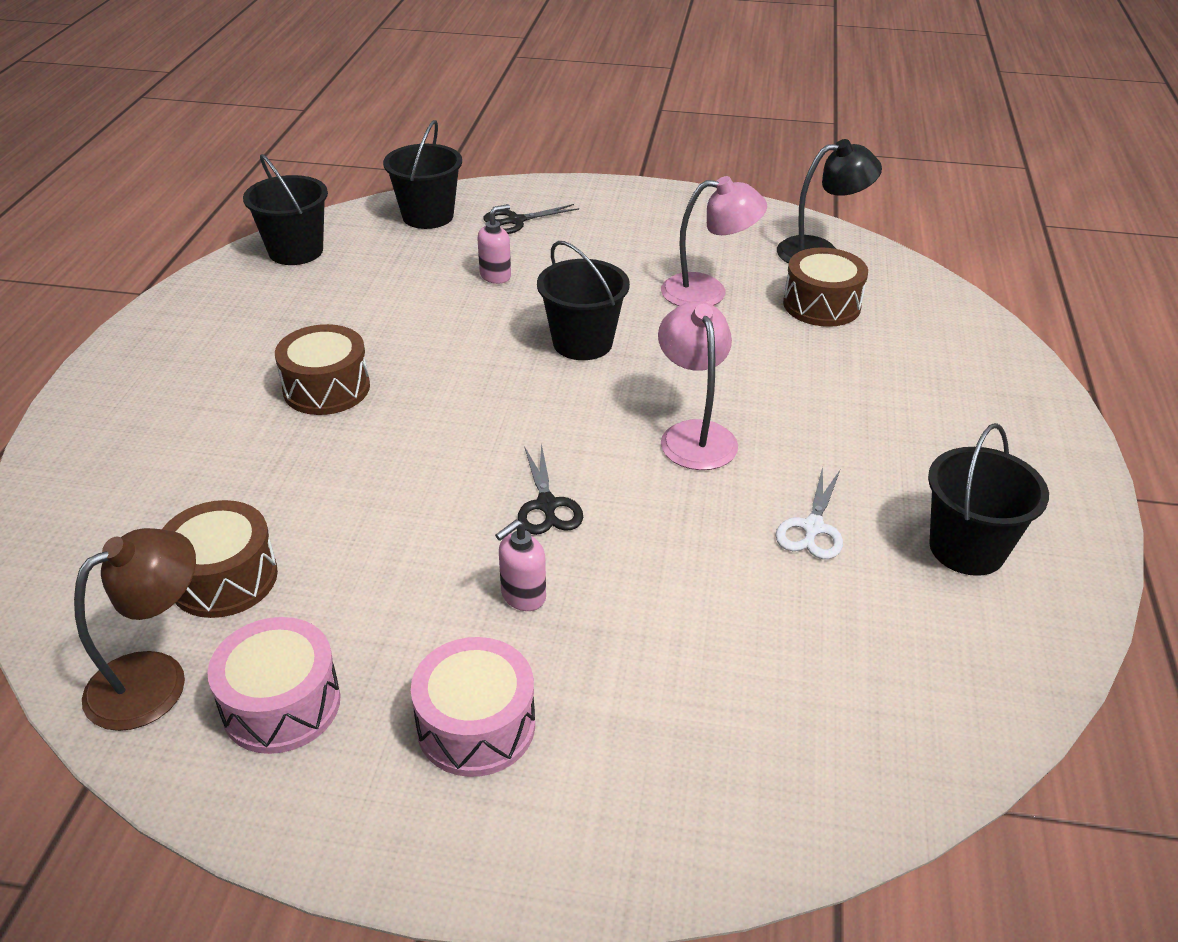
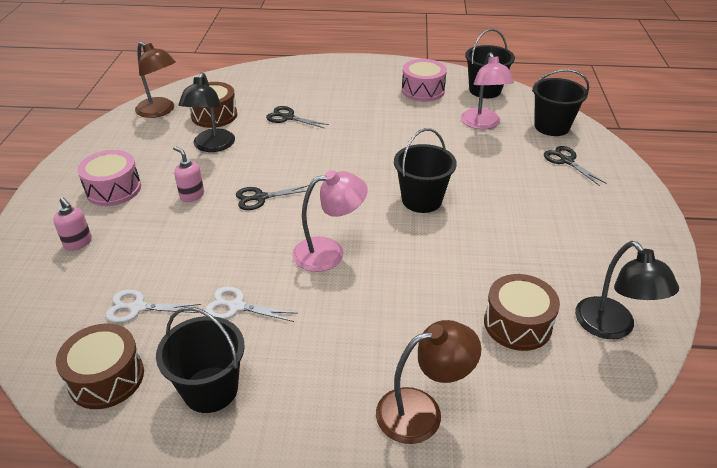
camera: 85 degrees right, 0 degrees up
pink drum [207,617,341,754] -> pink drum moved to [402,59,447,102]
brown drum [275,324,370,415] -> brown drum moved to [56,324,144,409]
pink soap dispenser [477,204,511,284] -> pink soap dispenser moved to [53,197,92,251]
pink lamp [661,176,767,306] -> pink lamp moved to [461,52,514,130]
none -> white scissors [106,290,201,323]
none -> black lamp [179,72,235,152]
none -> black scissors [266,106,329,128]
none -> brown lamp [376,320,481,444]

